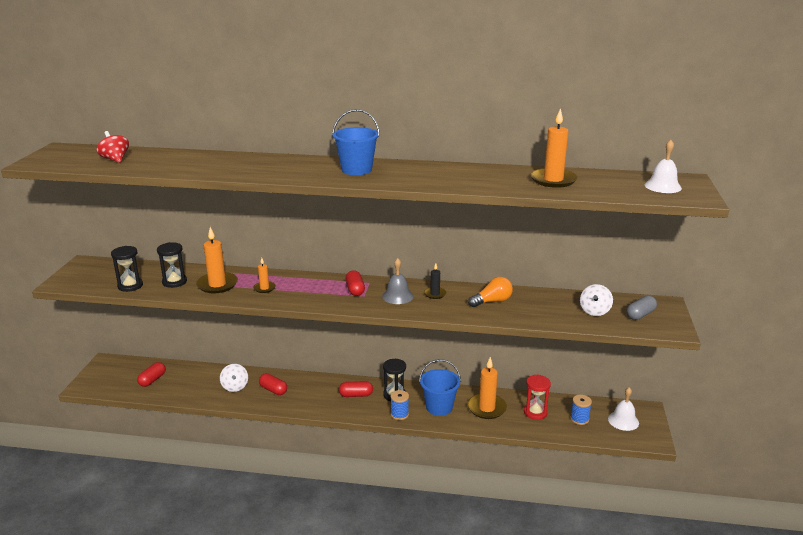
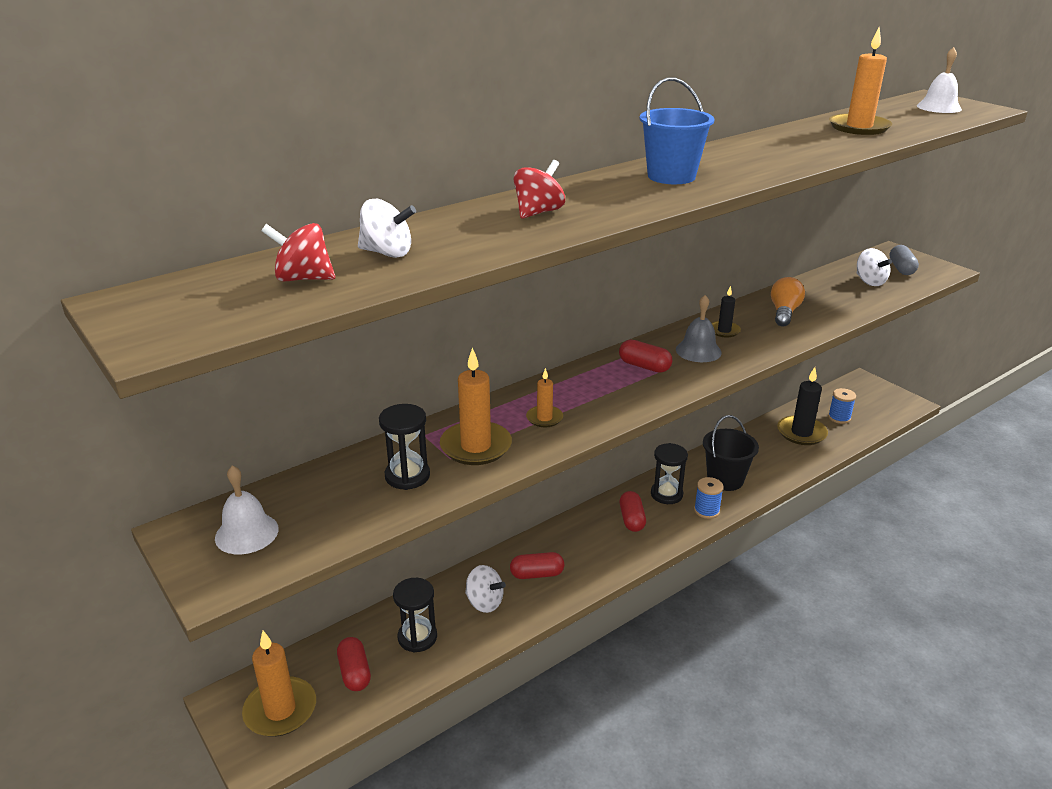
camera: 45 degrees left, 5 degrees up
black hourglass [111,246,143,292] -> black hourglass moved to [393,578,437,653]
red capsule [339,381,373,397] -> red capsule turned 45 degrees counterclockwise [620,491,646,532]
blue bucket [419,359,461,416] -> black bucket [703,415,759,491]
orange candle [467,357,507,419] -> orange candle moved to [242,631,316,737]
red hourglass [524,375,551,420] -> black candle [777,367,828,445]
white bell [608,387,639,431] -> white bell moved to [215,465,279,554]
none -> white spinning top [358,199,416,258]
none -> red spinning top [513,160,565,219]

